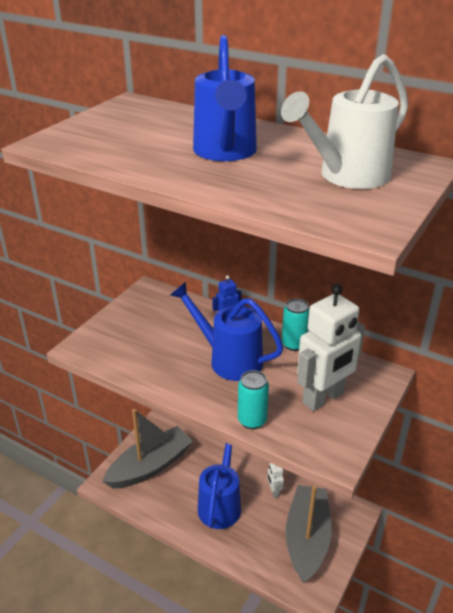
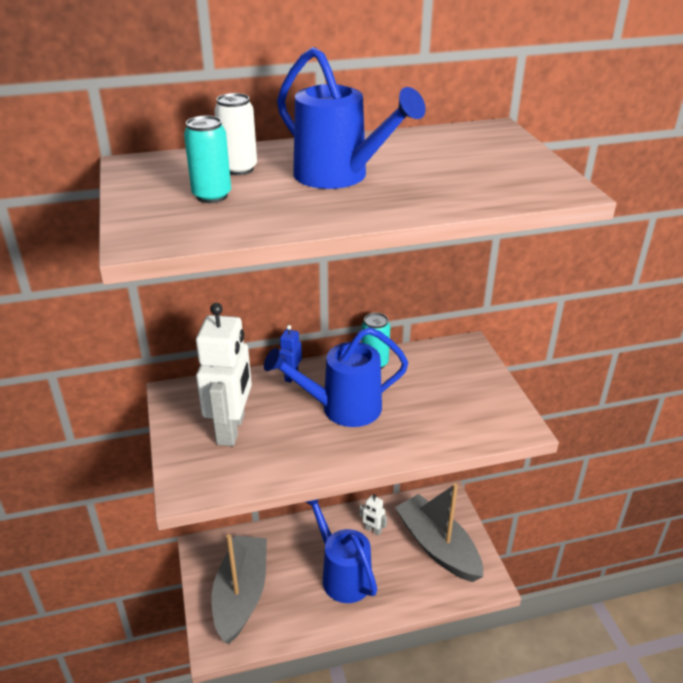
camera: 45 degrees left, 0 degrees up
turquoise can [238,370,269,429] -> turquoise can moved to [184,116,231,203]
white watering can [281,54,408,189] -> none
white robot [297,284,365,411] -> white robot moved to [196,303,252,446]
none -> white can [214,93,257,175]

